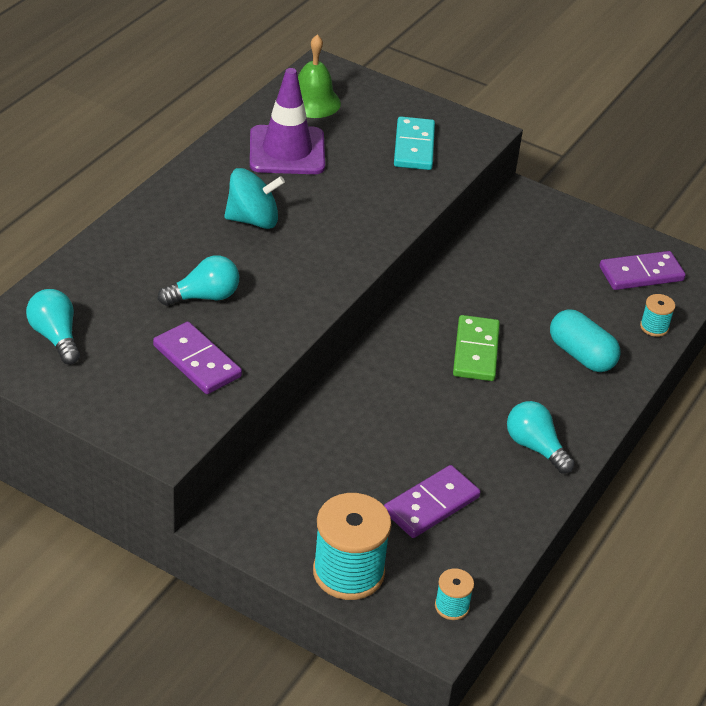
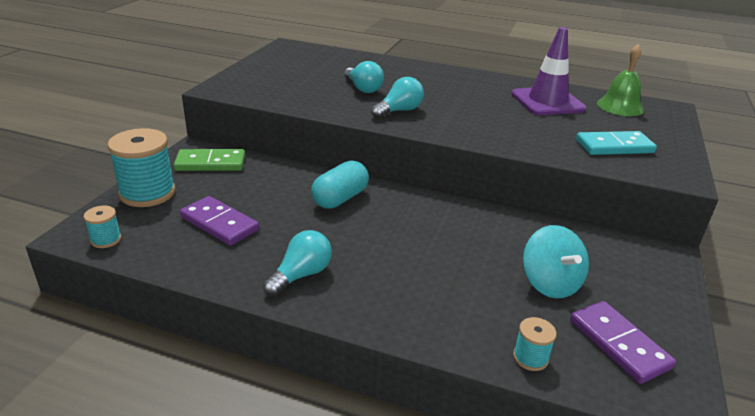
camera: 80 degrees right, 10 degrees down
turquoise light bulb [26,289,80,364] -> turquoise light bulb moved to [371,77,424,119]
purple domino [153,322,242,394] -> none
turquoise spinning top [224,168,285,229] -> turquoise spinning top moved to [523,225,589,298]
green domino [453,315,500,381] -> green domino moved to [174,149,245,171]
turquoise capsule [550,309,621,372] -> turquoise capsule moved to [311,160,369,209]

